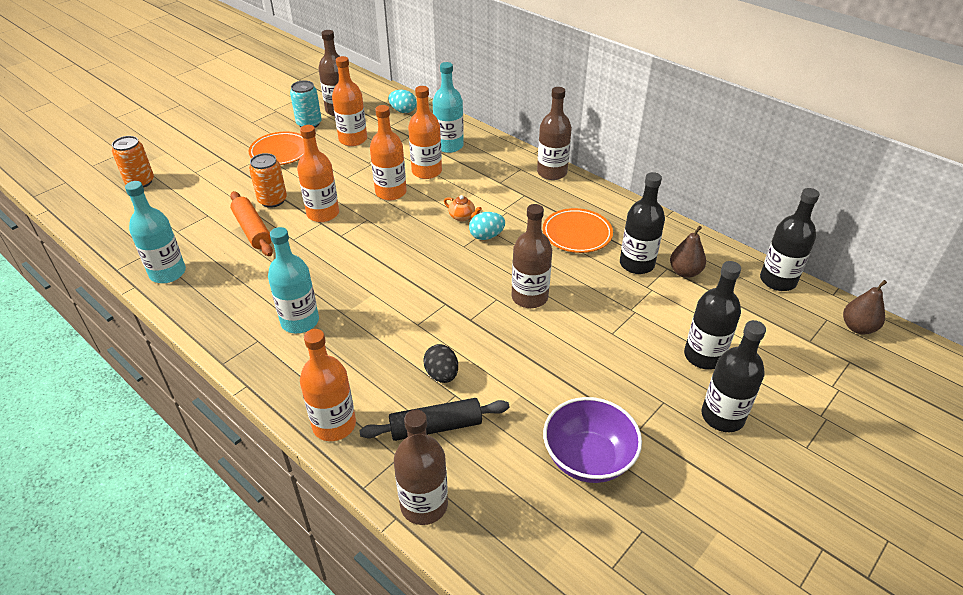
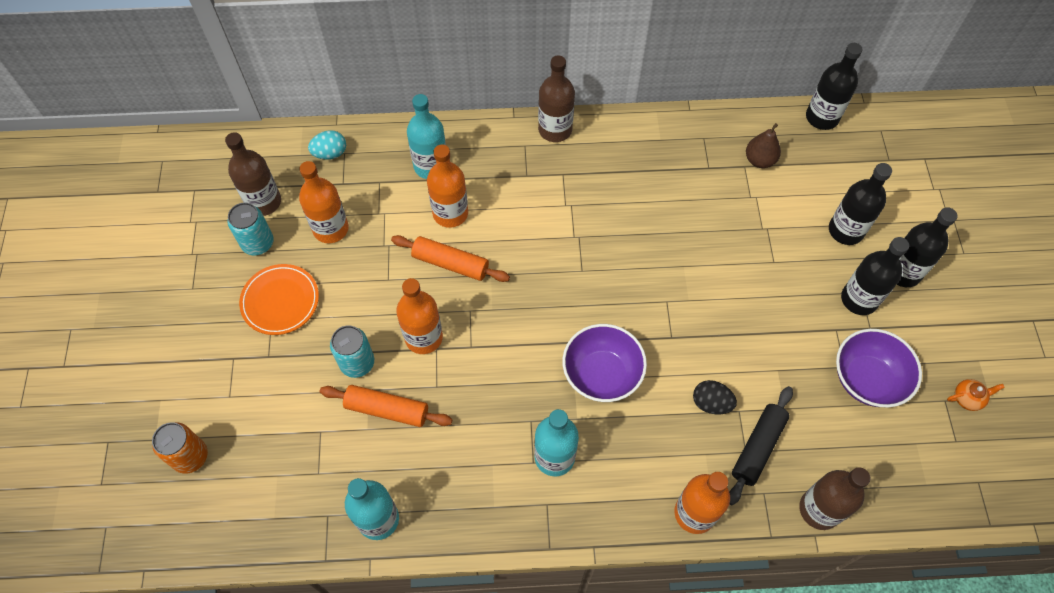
camera: 45 degrees left, 20 degrees up
orange can [249,153,287,208] -> turquoise can [330,325,374,378]
orange bottle [370,105,407,200] -> orange rolling pin [391,235,510,282]
orange teapot [444,195,482,221] -> orange teapot moved to [947,379,1005,411]
turquoise egg [469,212,505,240] -> none
brown bottle [511,204,552,308] -> none
orange plate [543,208,613,253] -> none
black bottle [620,172,665,274] -> black bottle moved to [841,237,909,315]
brown pear [843,280,887,334] -> none
none -> purple bowl [562,324,647,402]

